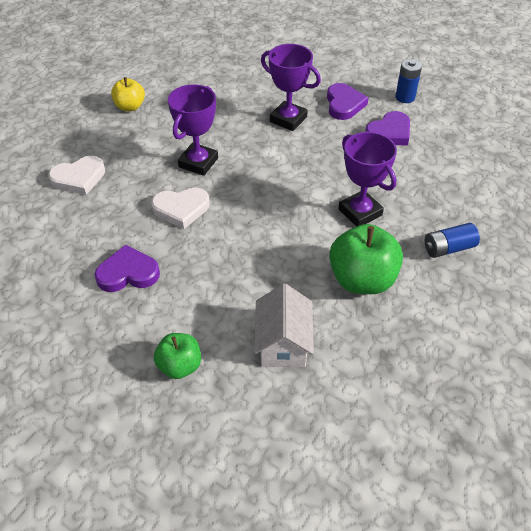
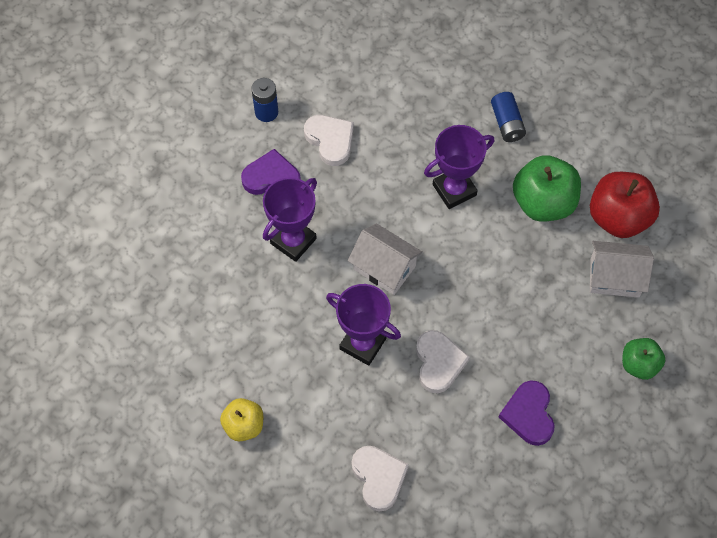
camera: 85 degrees left, 15 degrees up
purple heart [365,111,410,145] -> white heart [304,115,354,166]
none -> white house [348,223,423,295]
none -> red apple [590,172,660,238]

